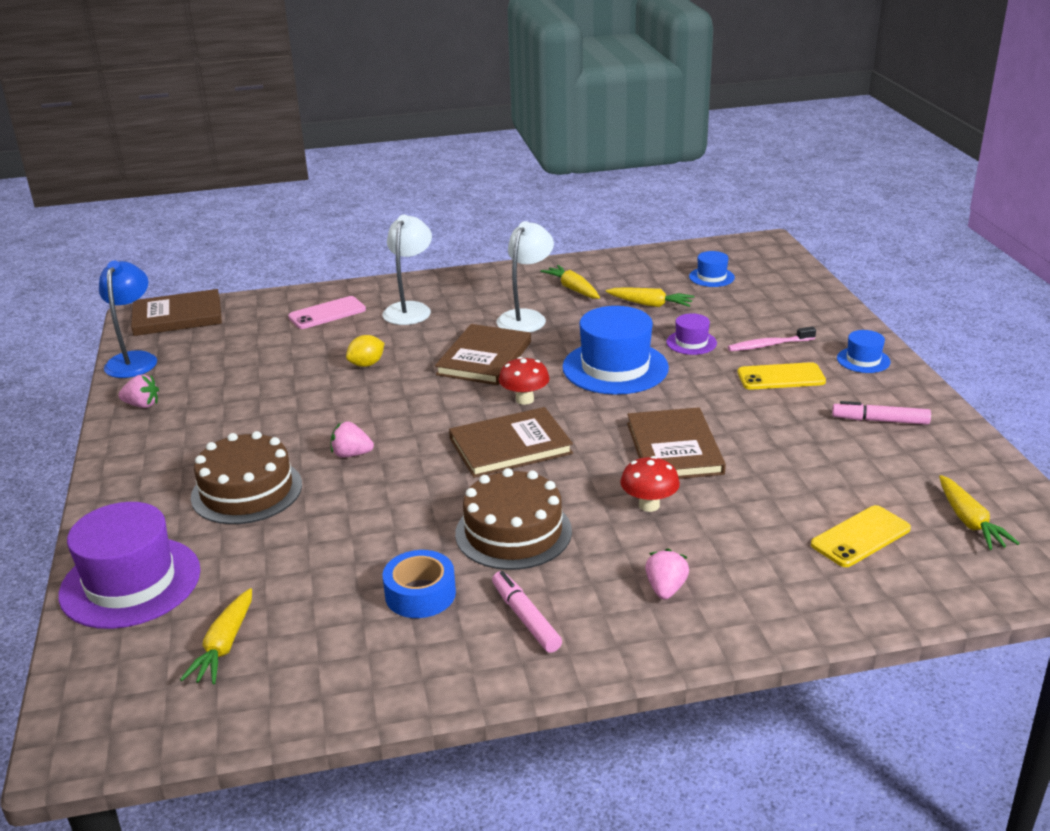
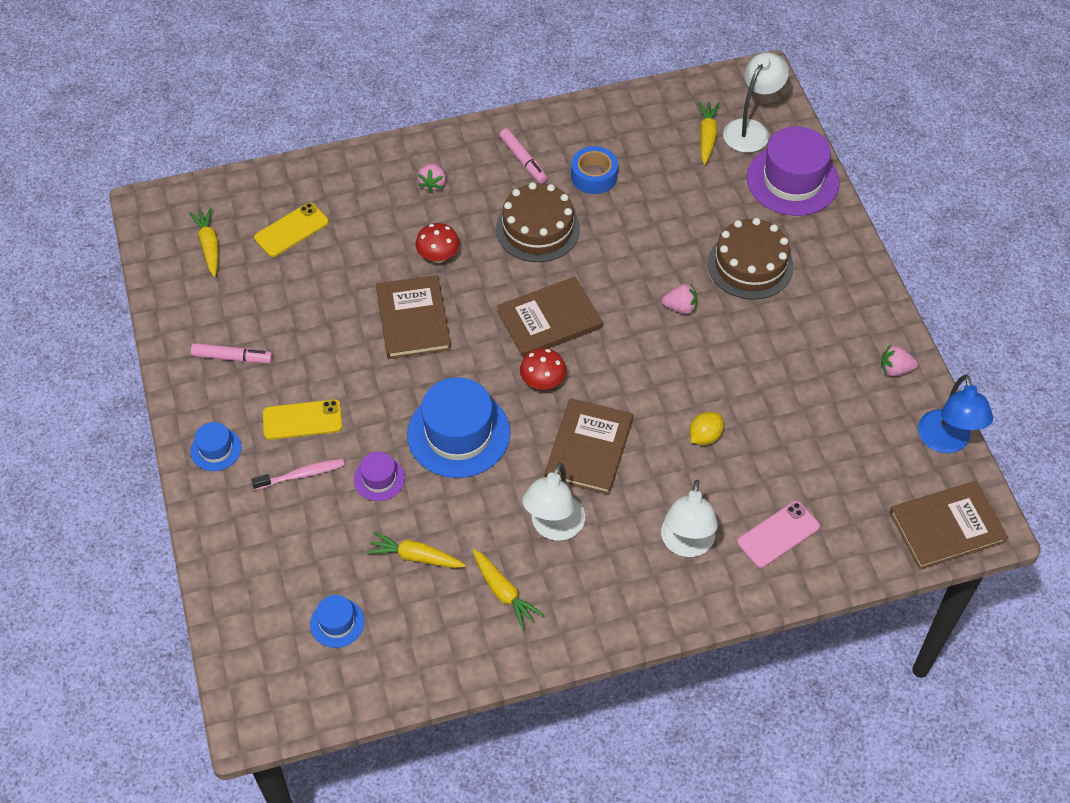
camera: 175 degrees right, 25 degrees up
none -> white lamp [723,52,789,153]

